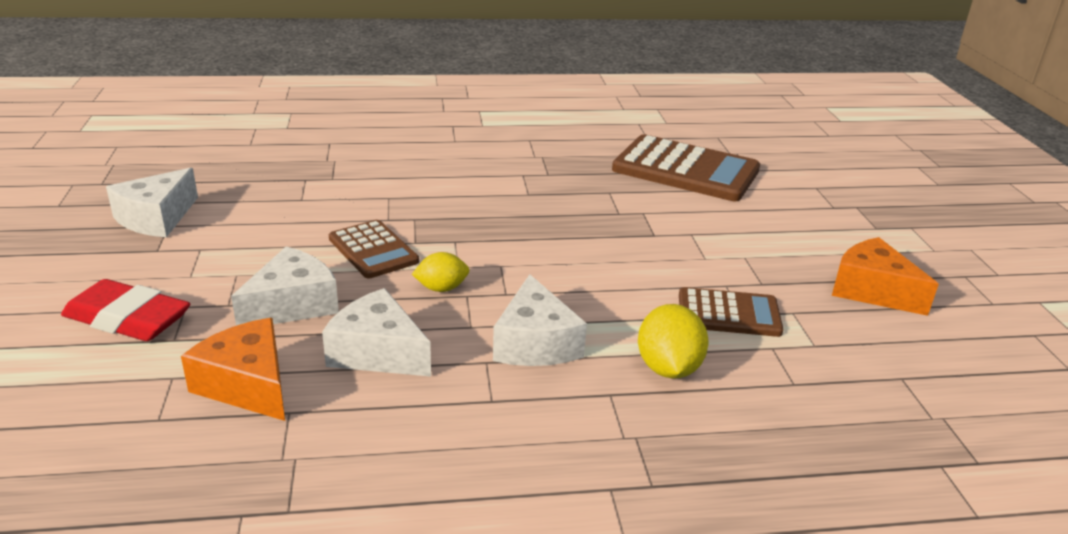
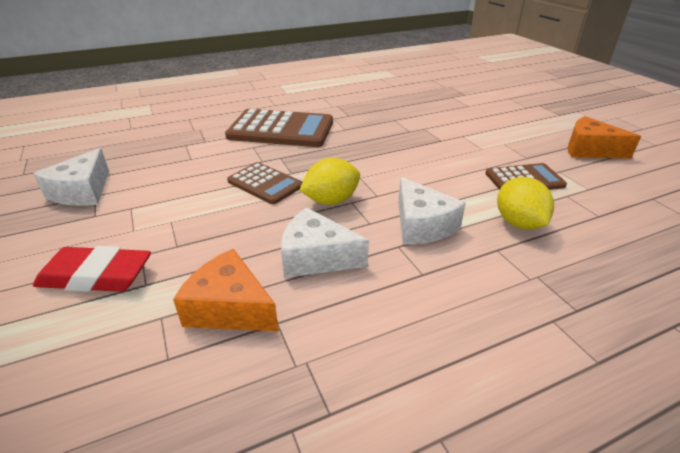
camera: 15 degrees left, 5 degrees up
white cheese [231,247,339,326] -> none
yellow lemon [412,252,469,292] -> yellow lemon [299,158,360,205], size x1.55
brown calculator [612,134,760,201] -> brown calculator moved to [225,109,333,147]

